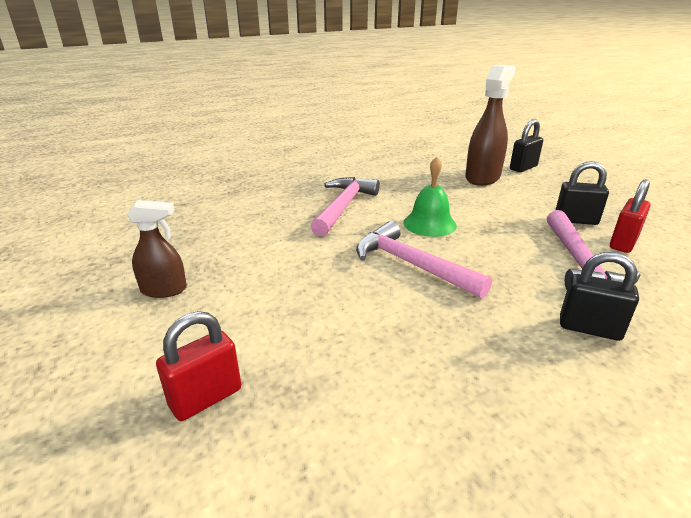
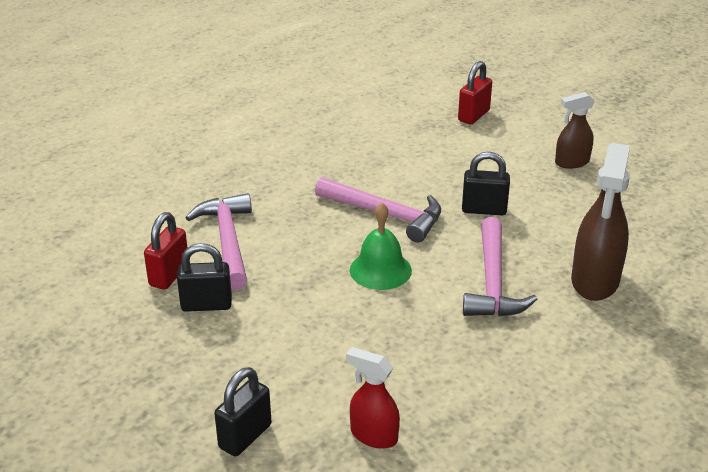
camera: 165 degrees right, 5 degrees up
brown spray bottle [465,65,516,186] -> brown spray bottle moved to [571,143,630,301]
black padlock [560,252,639,341] -> black padlock moved to [462,152,510,215]
none -> red spray bottle [346,347,400,449]

